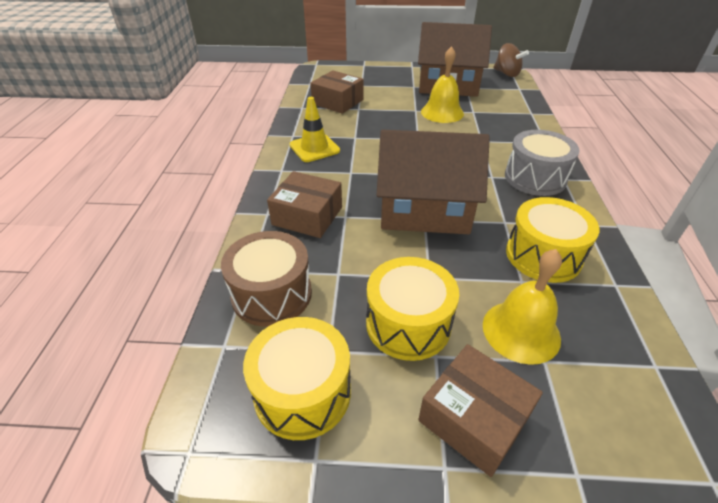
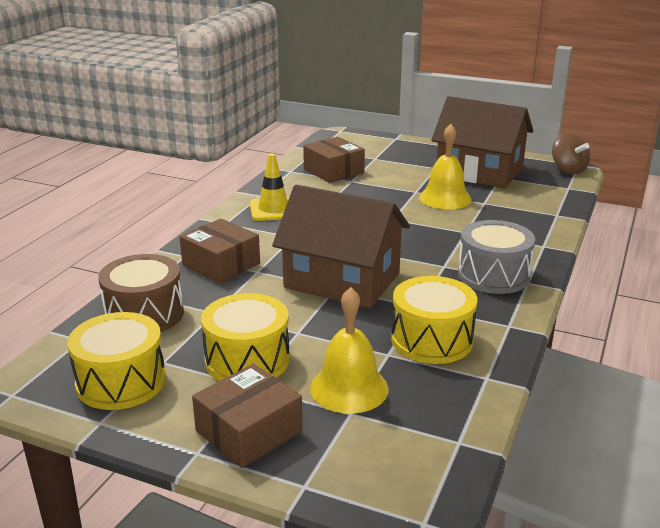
camera: 20 degrees right, 15 degrees down
brown box [418,344,543,477] -> brown box turned 75 degrees clockwise [192,364,303,468]

